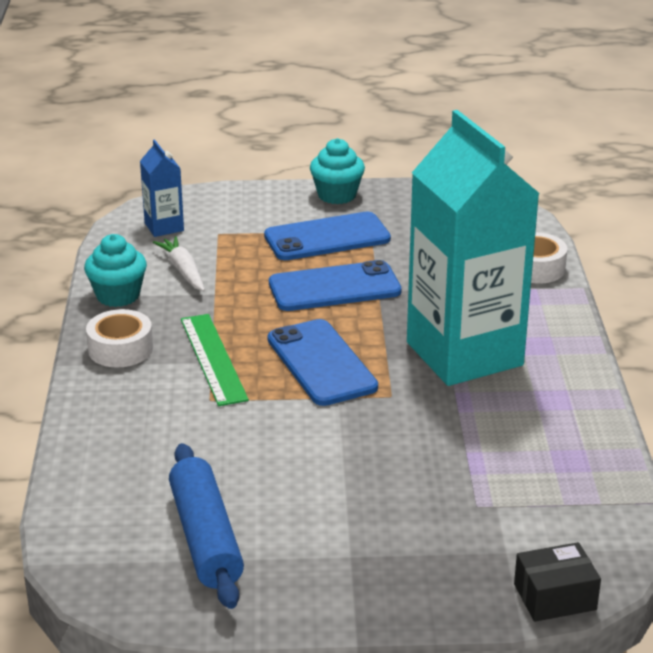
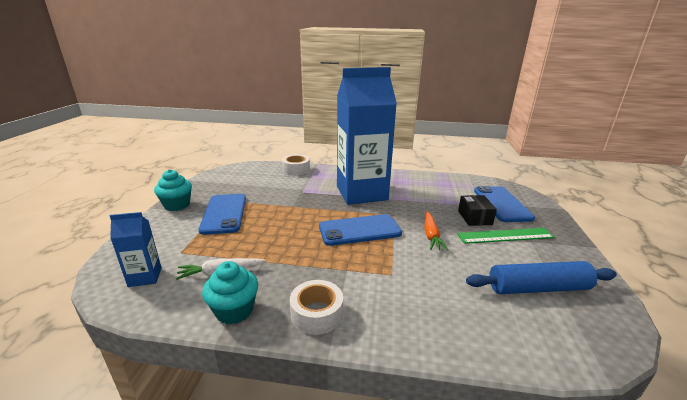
camera: 80 degrees left, 5 degrees down
green ruler [181,314,249,406] -> green ruler moved to [457,228,555,244]
blue phone [269,260,402,311] -> blue phone moved to [474,186,535,222]
turquoise carton [407,110,540,386] -> blue carton [337,67,397,205]
black box [514,542,601,622] -> black box moved to [458,195,497,226]
none -> orange carrot [425,211,449,250]

